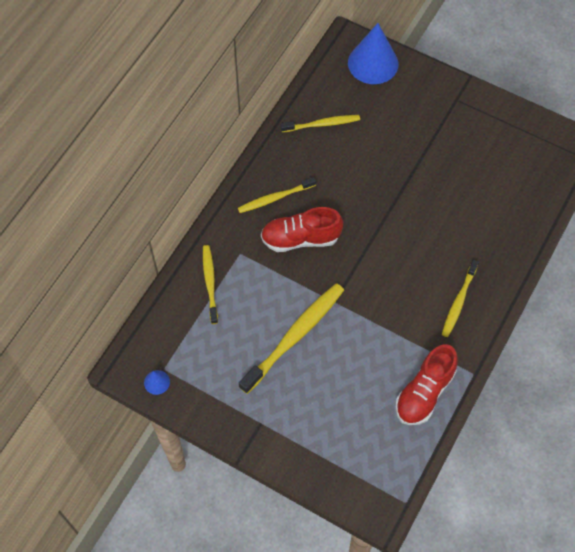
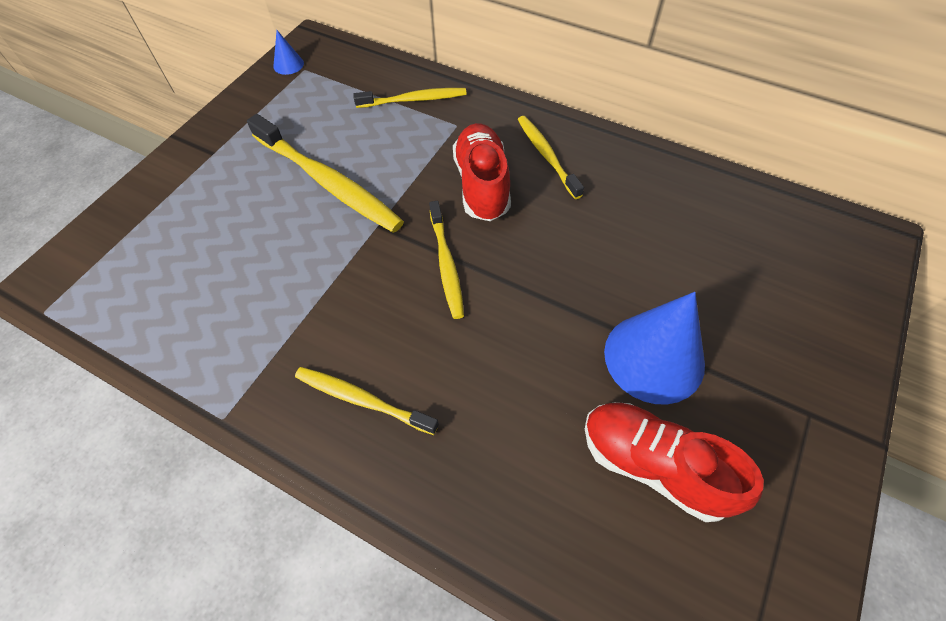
camera: 90 degrees right, 5 degrees down
yellow toothbrush [281,115,360,132] -> yellow toothbrush moved to [429,201,464,319]
blue cone [348,23,398,84] -> blue cone moved to [604,292,705,405]
red shoe [395,344,458,425] -> red shoe moved to [585,402,764,522]

